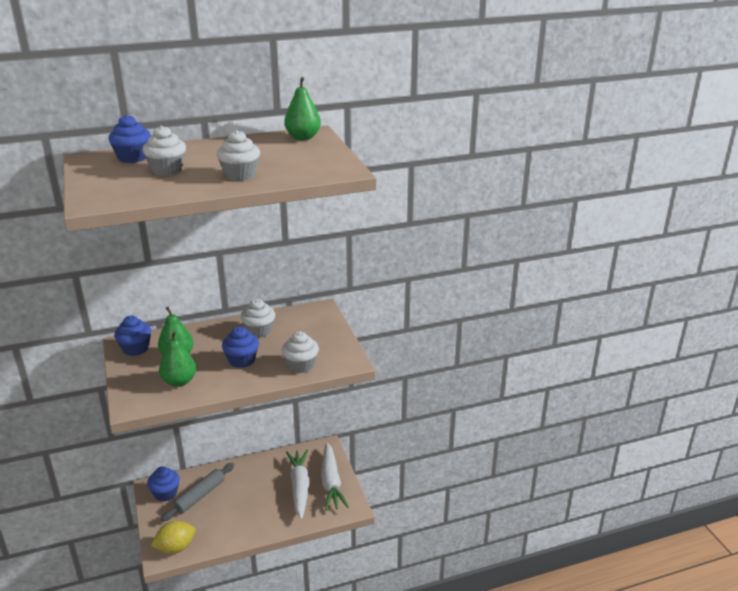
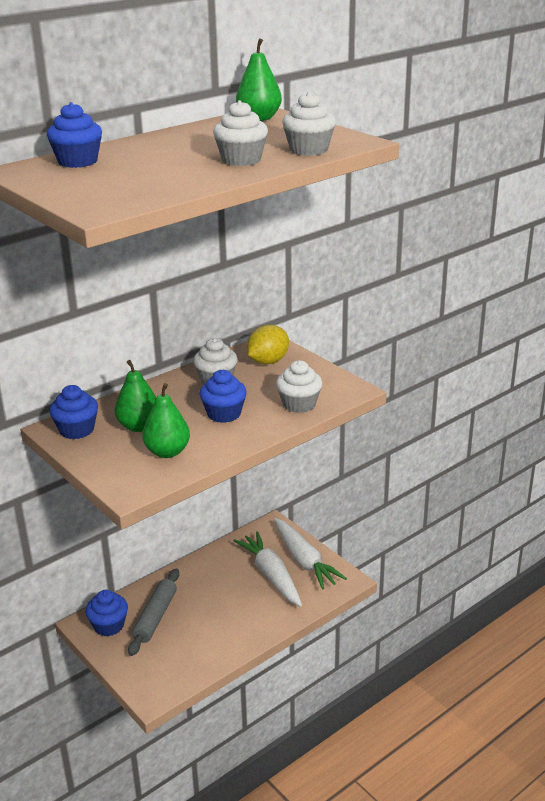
camera: 20 degrees left, 0 degrees up
white cupcake [142,126,186,176] -> white cupcake moved to [282,92,336,156]
yellow lemon [151,521,195,554] -> yellow lemon moved to [247,325,289,364]

